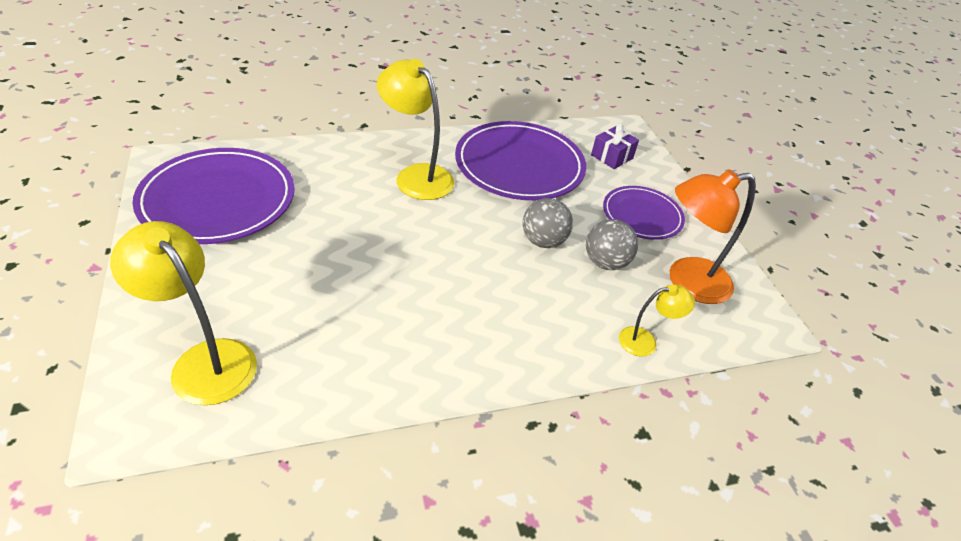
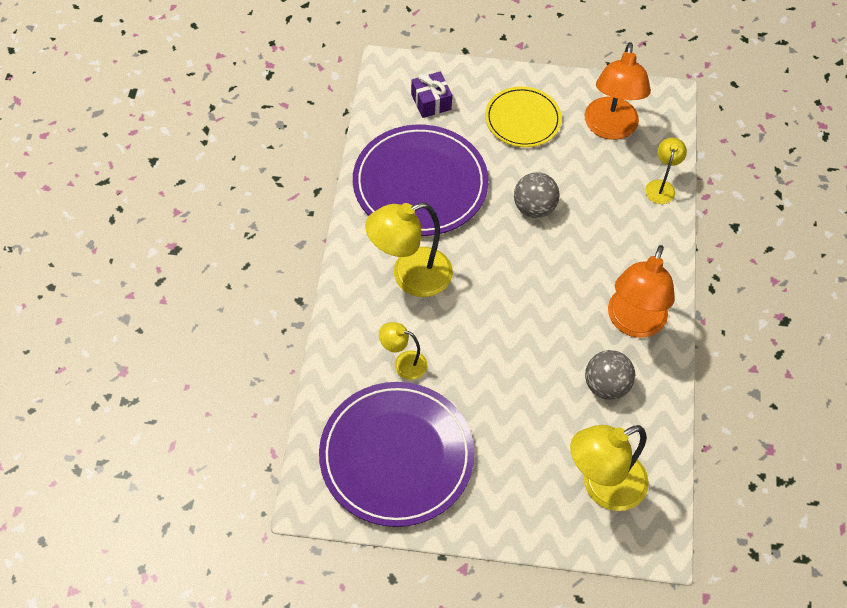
camera: 65 degrees left, 15 degrees up
grey ball [586,219,638,270] -> grey ball moved to [585,350,635,400]
purple plate [603,186,685,240] -> yellow plate [485,86,562,147]
none -> yellow lamp [379,322,428,380]
none -> orange lamp [608,245,675,338]

